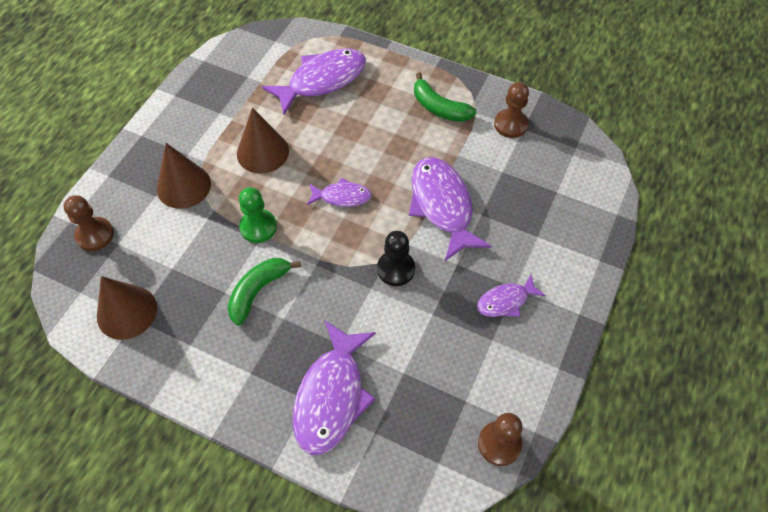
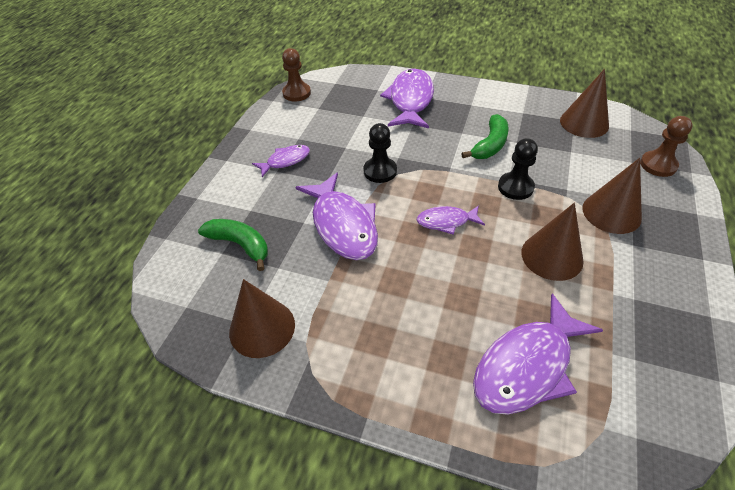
camera: 175 degrees right, 10 degrees down
green pawn [239,187,277,243] -> black pawn [498,138,538,200]
green banana [414,72,476,122] -> green banana moved to [198,219,268,271]
brown pawn [494,82,529,138] -> brown cone [229,279,295,358]

